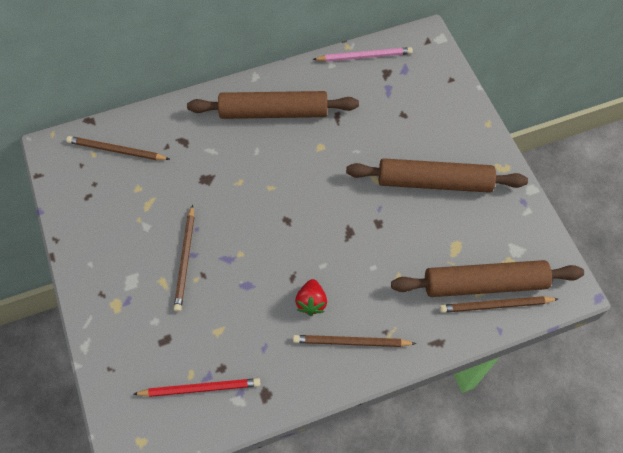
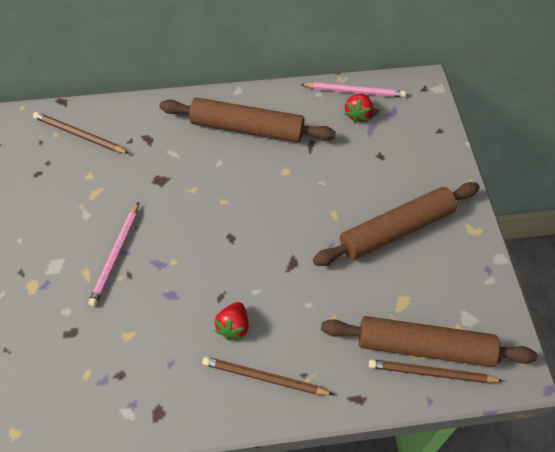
camera: 10 degrees right, 5 degrees down
red pencil [134,378,260,397] -> none
brown pencil [174,204,194,312] -> pink pencil [88,202,139,307]
brown rolling pin [346,158,528,193] -> brown rolling pin turned 45 degrees counterclockwise [313,182,480,266]
none -> red strawberry [344,93,373,123]

